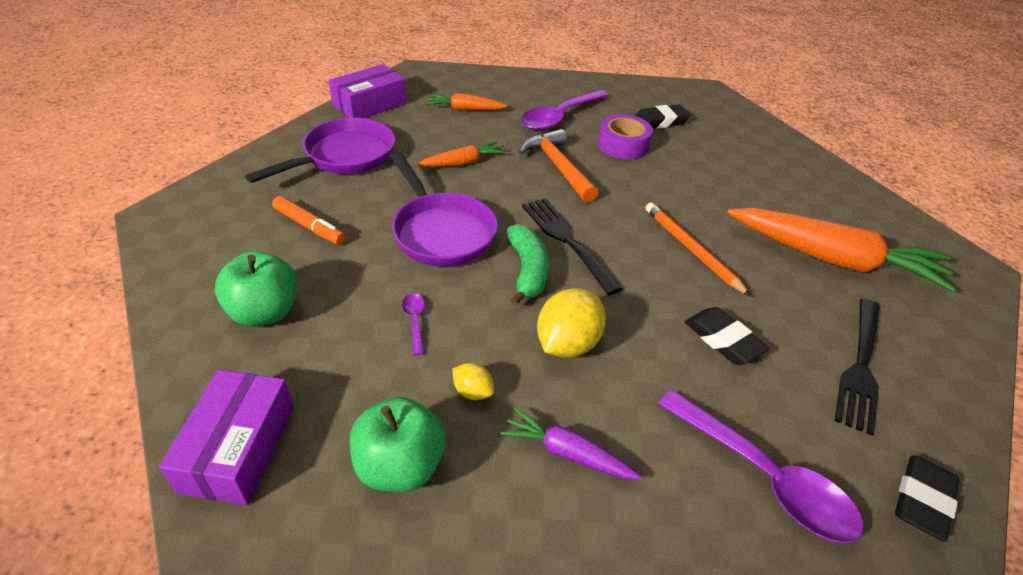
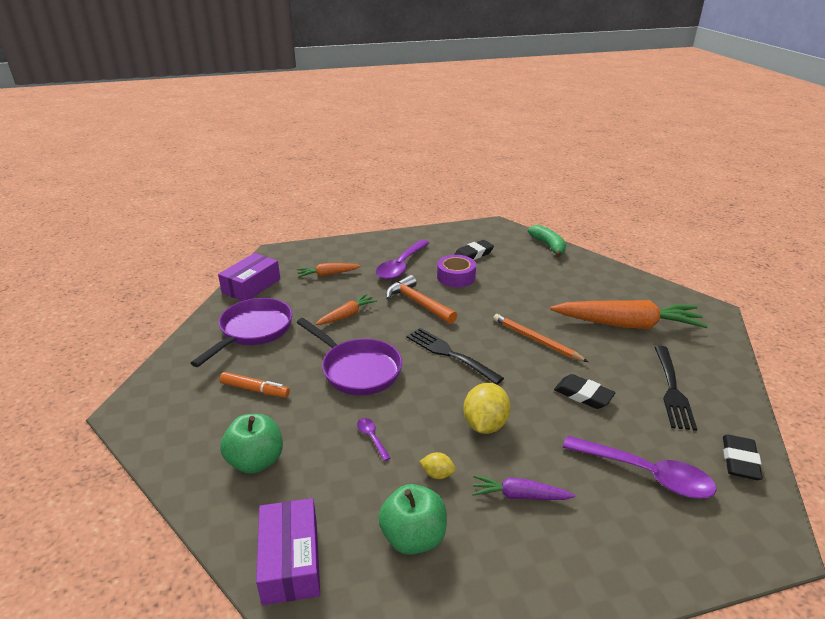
camera: 15 degrees left, 10 degrees down
green banana [507,224,549,305] -> green banana moved to [528,225,566,257]

